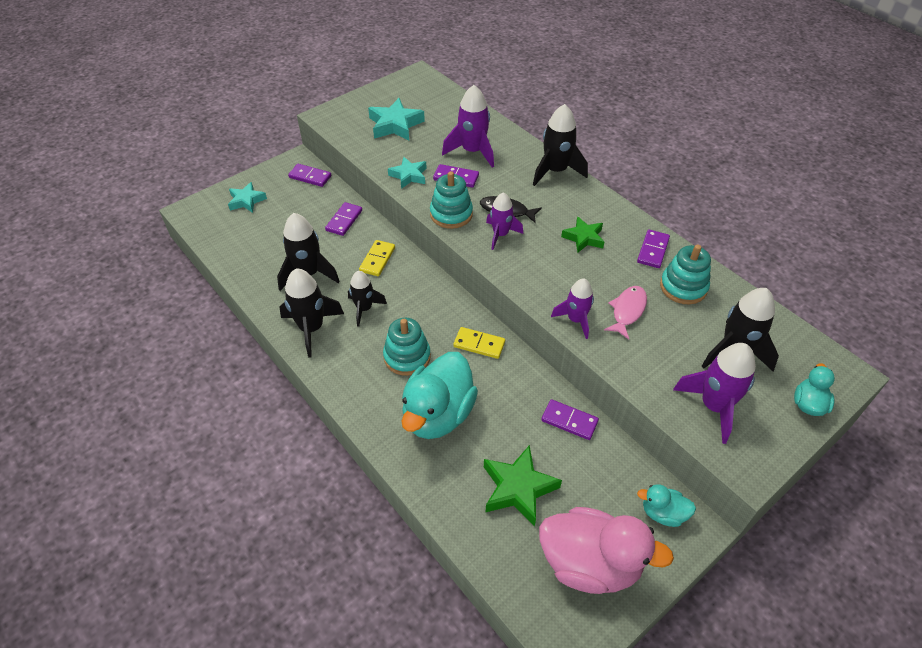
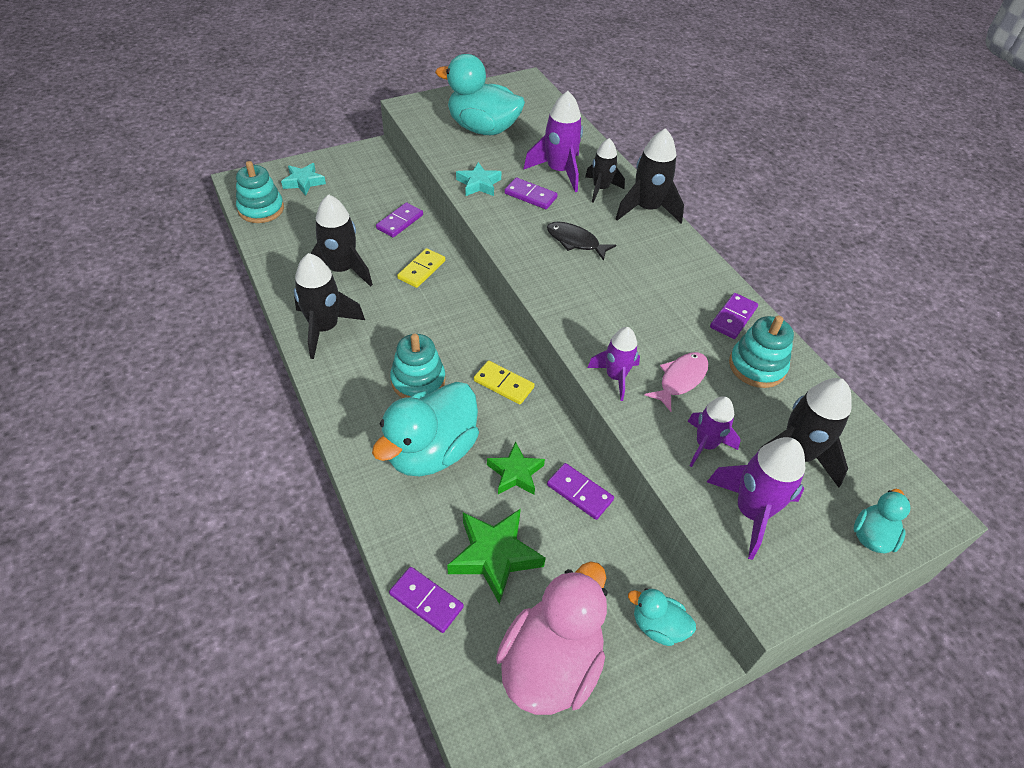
camera: 10 degrees right, 0 degrees up
purple domino [288,164,331,187] -> purple domino moved to [389,567,464,633]
black rocket [348,271,387,327] -> black rocket moved to [585,138,625,203]
turquoise star [368,98,425,140] -> turquoise duck [435,54,525,135]
turquoise stacking toy [430,171,473,229] -> turquoise stacking toy moved to [236,161,284,223]
purple rocket [486,192,523,250] -> purple rocket moved to [688,396,741,467]
pink duck [539,507,674,594] -> pink duck turned 90 degrees counterclockwise [496,561,607,715]
green star [561,216,604,252] -> green star moved to [487,442,545,495]

